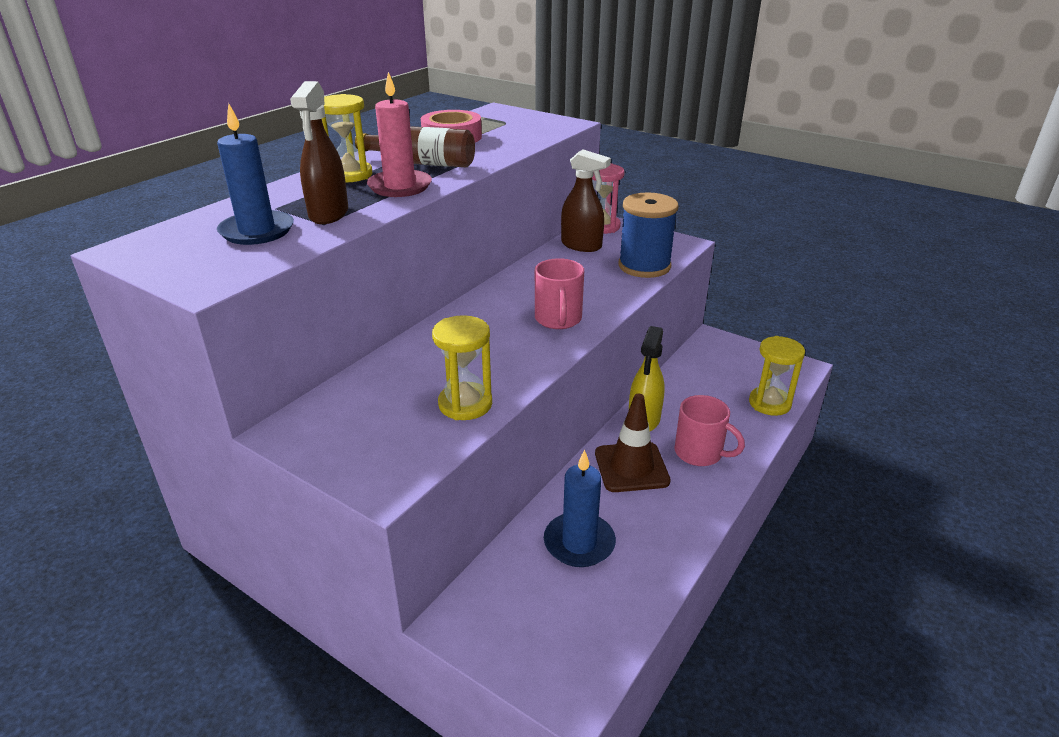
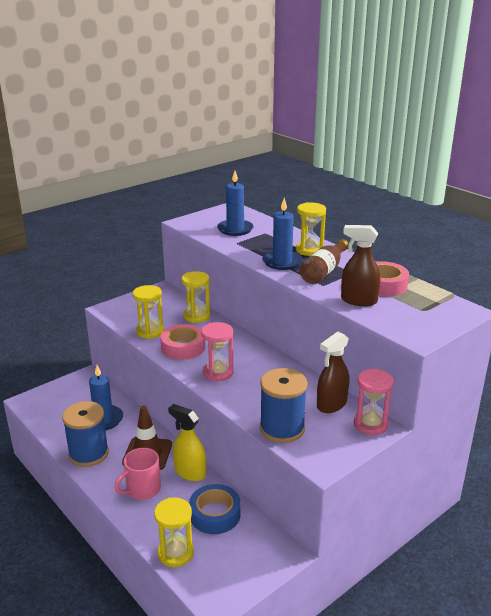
camera: 105 degrees right, 5 degrees down
brown spray bottle [290,81,348,224] -> brown spray bottle moved to [341,225,381,306]
pink candle [367,72,432,197] -> blue candle [262,198,303,270]
pink mug [535,258,584,329] -> pink hourglass [201,322,234,381]
none -> blue spool [62,401,109,467]
none -> pink tape [160,324,205,360]
none -> yellow hourglass [182,271,210,323]
none -> blue tape [189,484,241,534]

